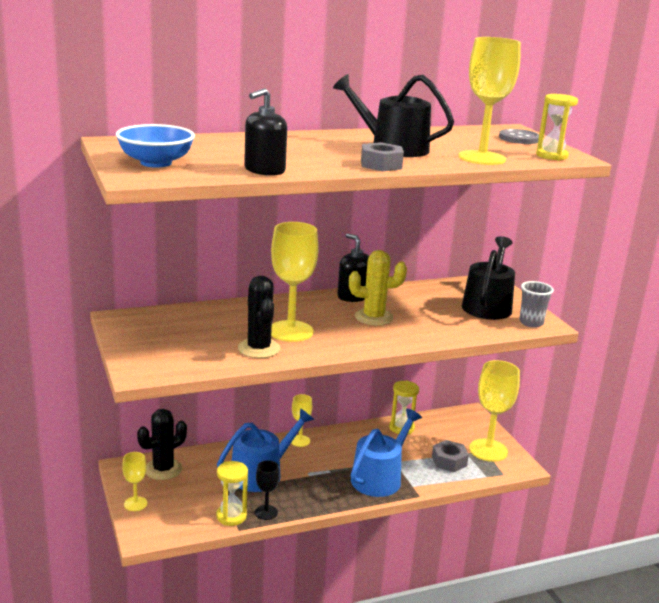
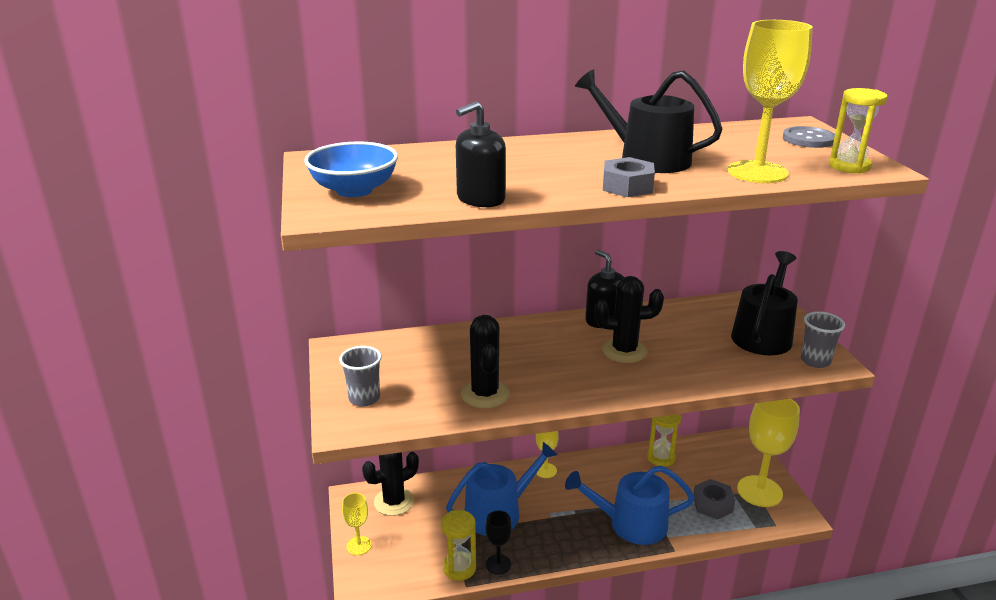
camera: 10 degrees right, 5 degrees up
yellow goblet [271,222,318,342] -> none
yellow cactus [349,250,407,326] -> black cactus [595,276,664,363]
blue watering can [351,409,422,497] -> blue watering can turned 135 degrees counterclockwise [565,466,695,545]
none -> grey cup [339,346,382,407]

